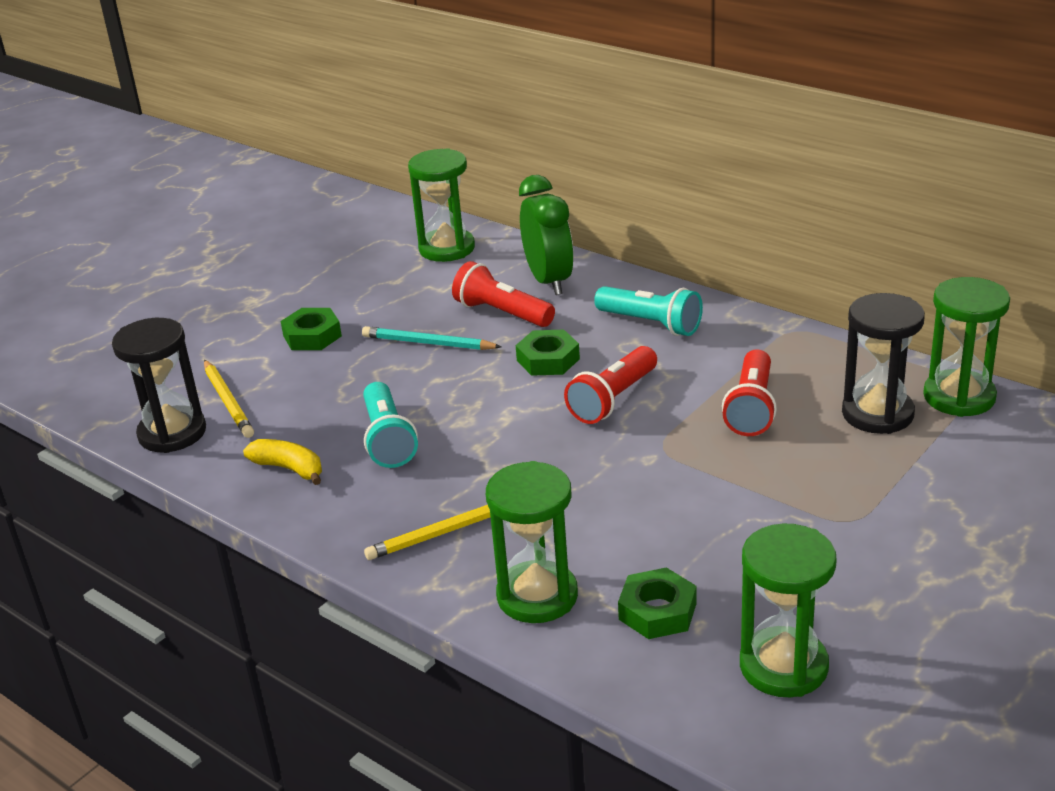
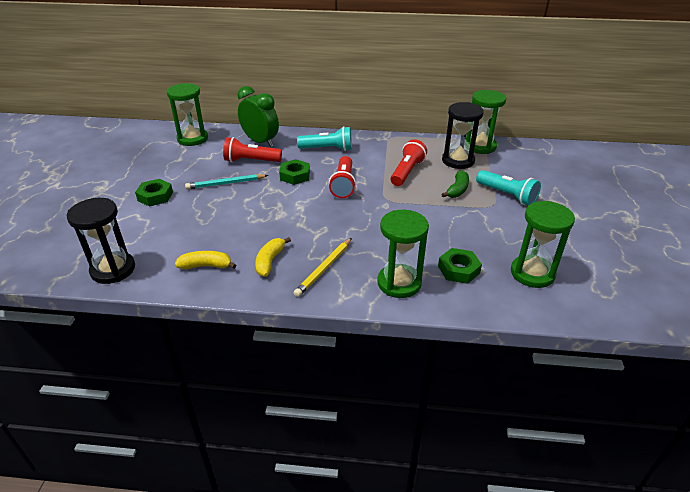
camera: 35 degrees left, 5 degrees up
yellow pencil [204,360,254,438] -> none
turquoise flashlight [363,382,418,468] -> turquoise flashlight moved to [476,170,541,205]
red flashlight [722,349,777,436] -> red flashlight turned 135 degrees counterclockwise [390,139,427,186]
none -> yellow banana [255,237,291,277]
none -> green banana [441,170,469,198]

